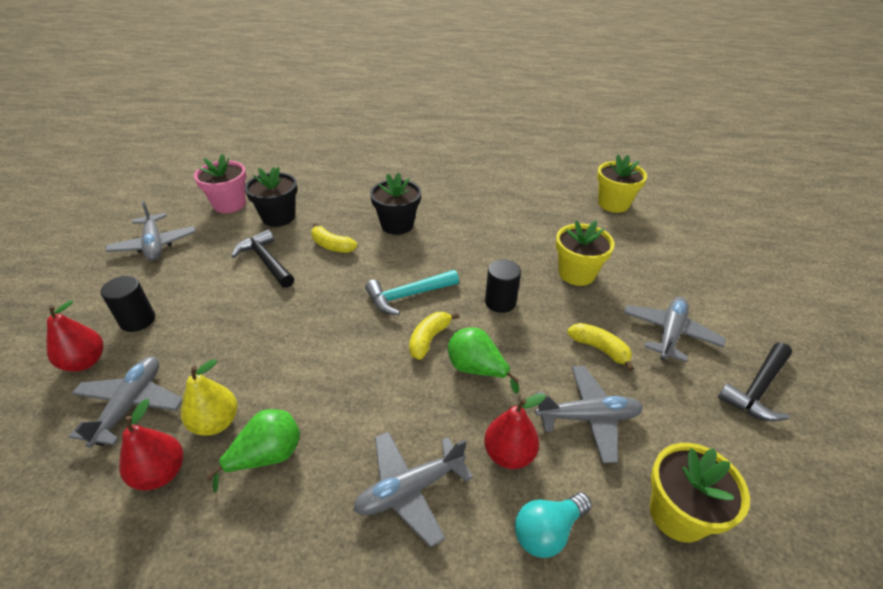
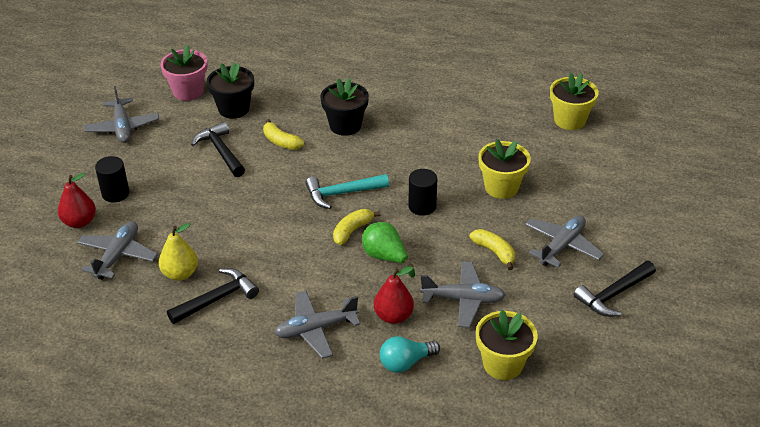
camera: 10 degrees right, 0 degrees up
red pear [119,399,183,491] -> none
green pear [206,409,300,493] -> black hammer [167,268,259,324]

